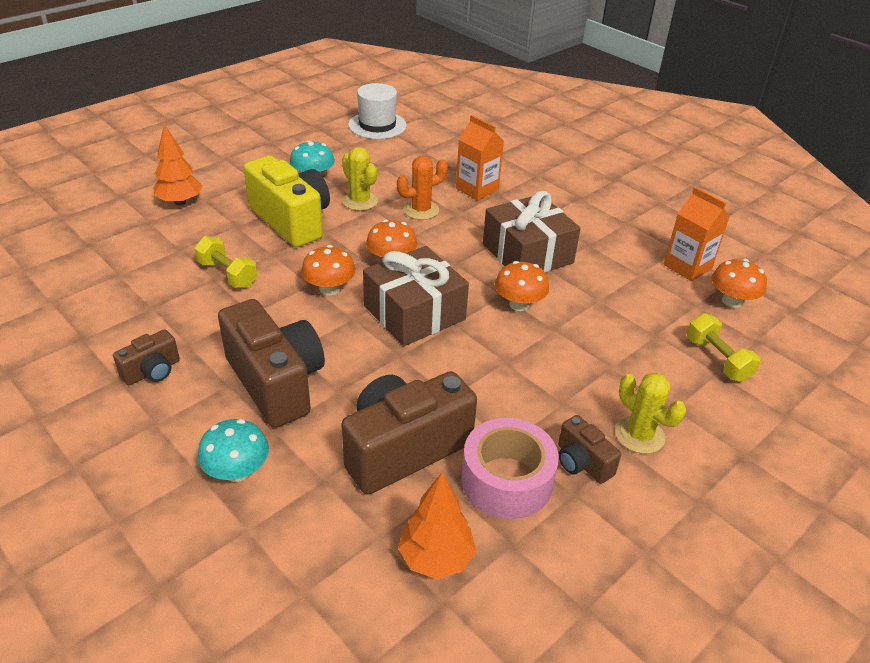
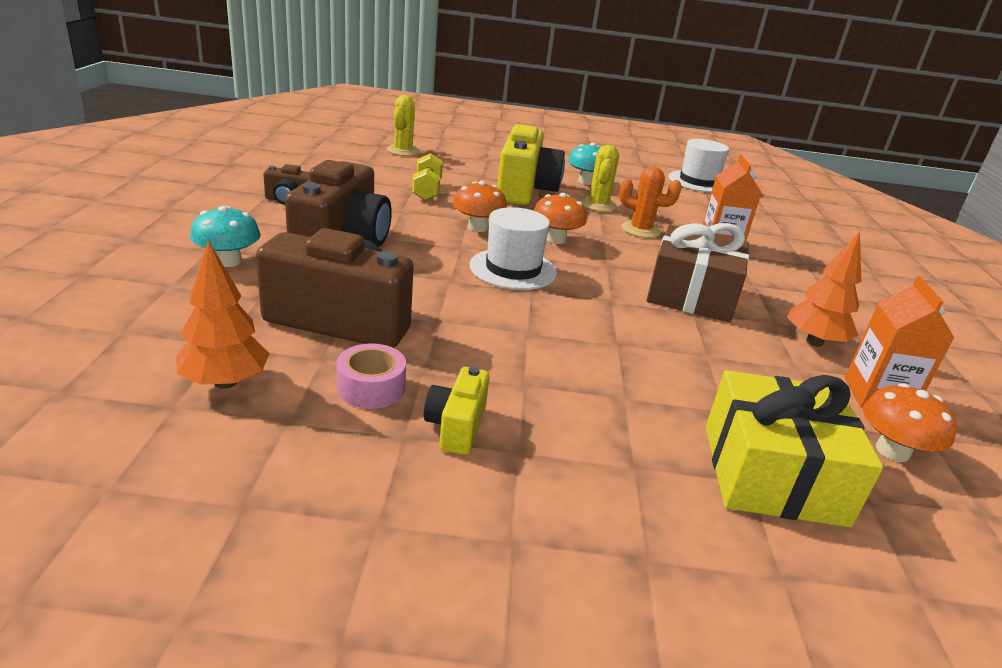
camera: 45 degrees right, 10 degrees down
orange tree [153,124,202,205] -> orange tree moved to [787,232,861,347]
brown gift [363,246,469,346] -> white hat [470,207,557,290]
pink tape [461,418,559,519] -> pink tape [336,343,406,409], size x0.60
orange mushroom [495,261,549,311] -> none
brown camera [558,415,621,484] -> yellow camera [424,366,490,455]
yellow cactus [615,373,686,454] -> yellow cactus moved to [387,95,420,156]
yellow dumbbell [687,313,761,382] -> yellow gift [705,370,883,528]

